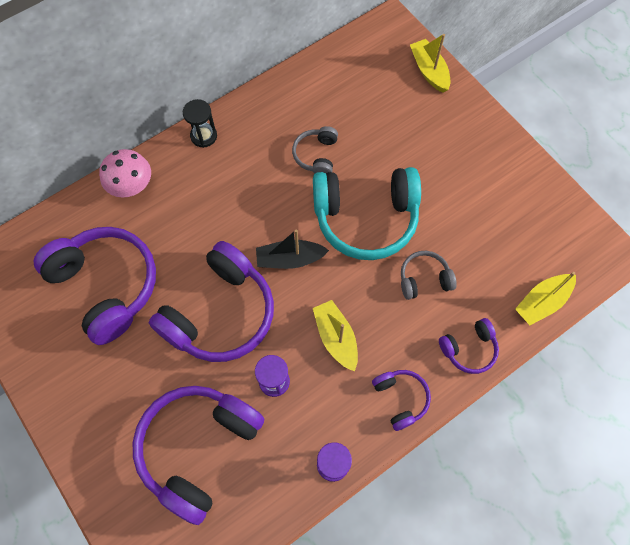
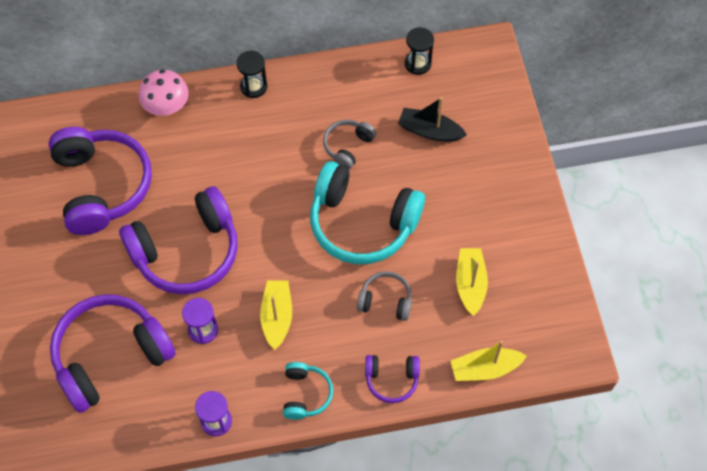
camera: 25 degrees right, 5 degrees down
black boat [256,229,329,269] -> black boat moved to [398,97,467,142]
purple headphones [372,370,431,431] -> turquoise headphones [283,362,333,420]
yellow boat [410,34,450,93] -> yellow boat moved to [456,248,488,316]
none -> black hourglass [405,27,434,75]

